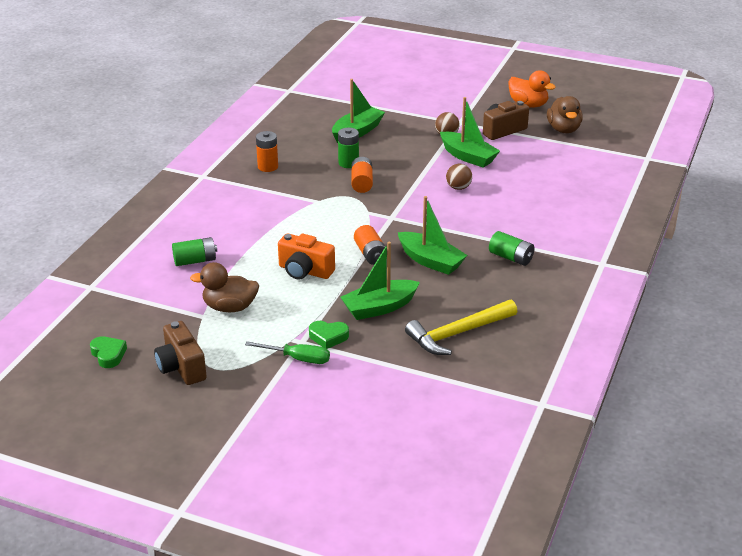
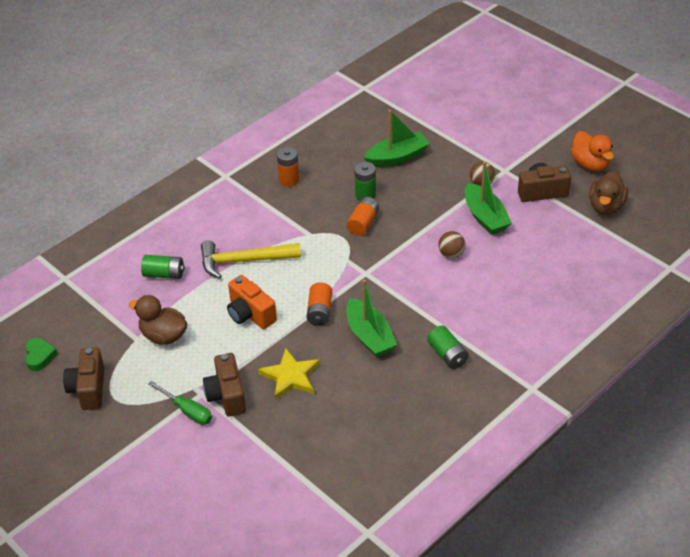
camera: 25 degrees right, 10 degrees up
green heart [309,321,349,349] -> brown camera [203,353,246,417]
green boat [340,242,420,320] -> yellow star [258,348,320,400]
yellow hammer [405,300,518,355] -> yellow hammer moved to [201,240,301,279]

